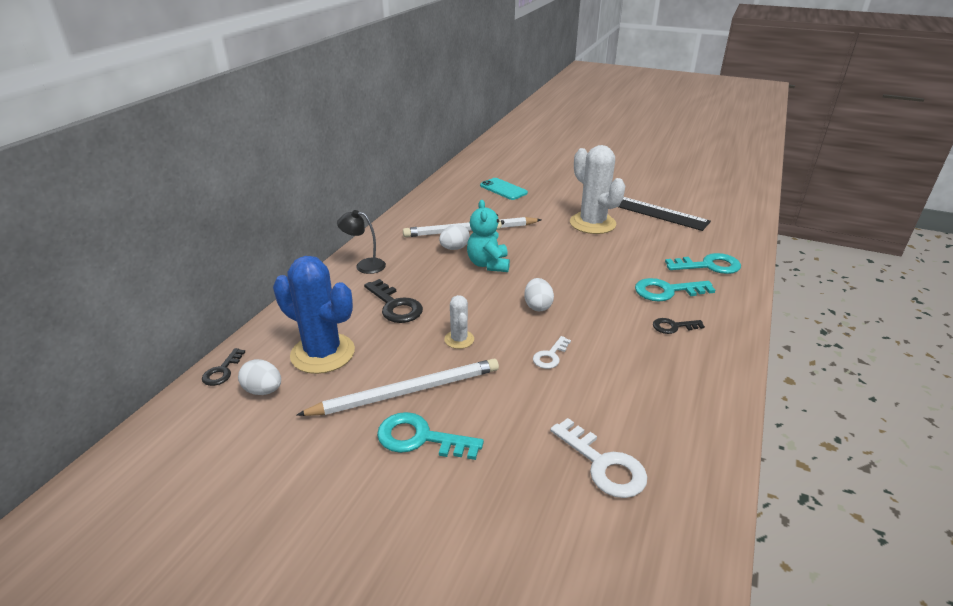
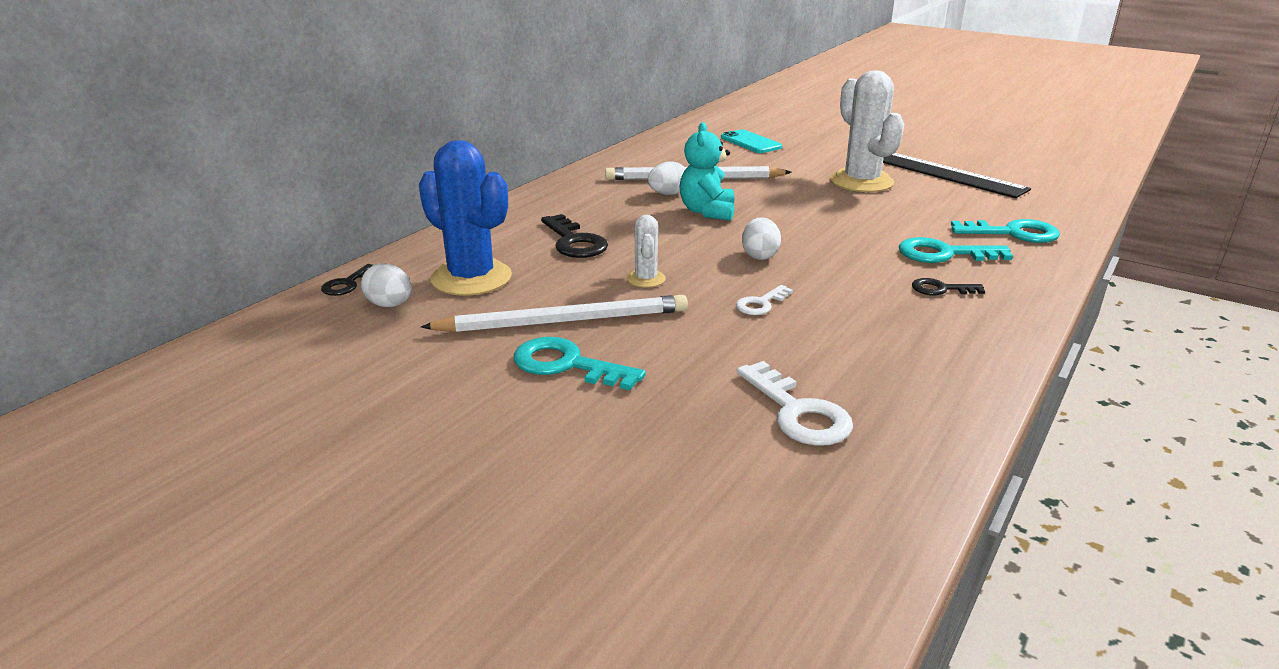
camera: 10 degrees right, 5 degrees down
black lamp [337,210,386,274] -> none

